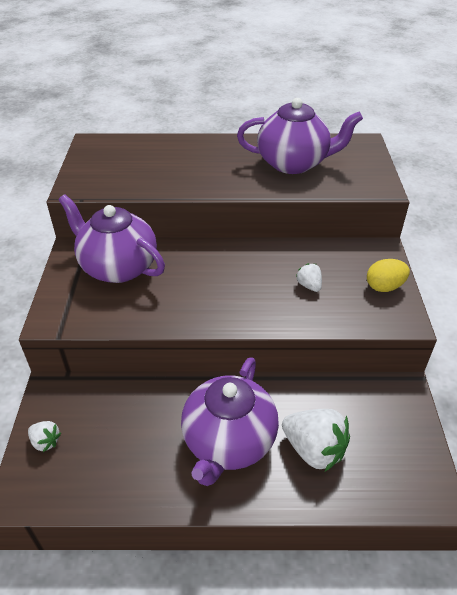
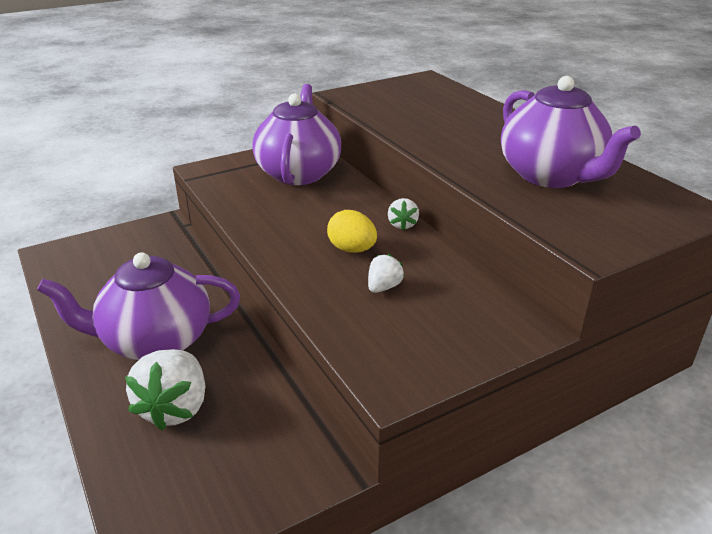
camera: 60 degrees right, 10 degrees down
white strawberry [28,421,61,452] -> white strawberry moved to [388,198,419,230]
yellow egg [367,259,410,292] -> yellow egg moved to [327,210,377,253]

